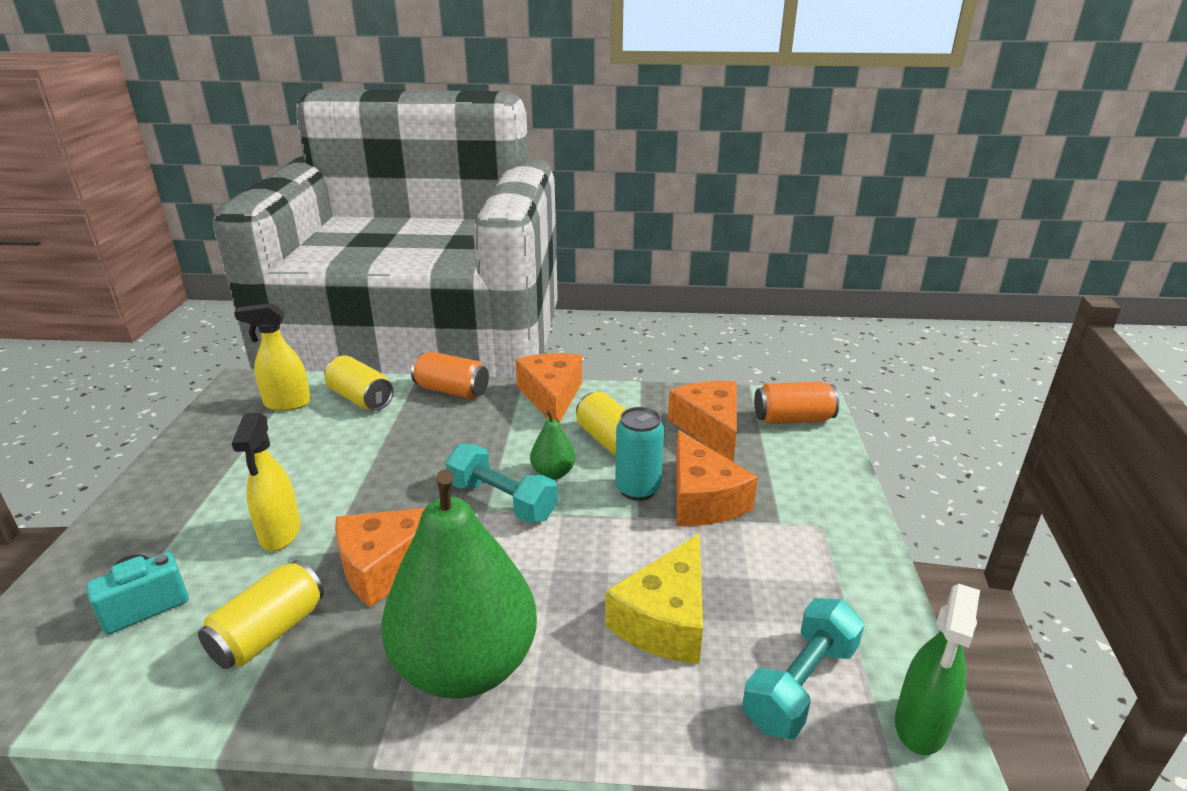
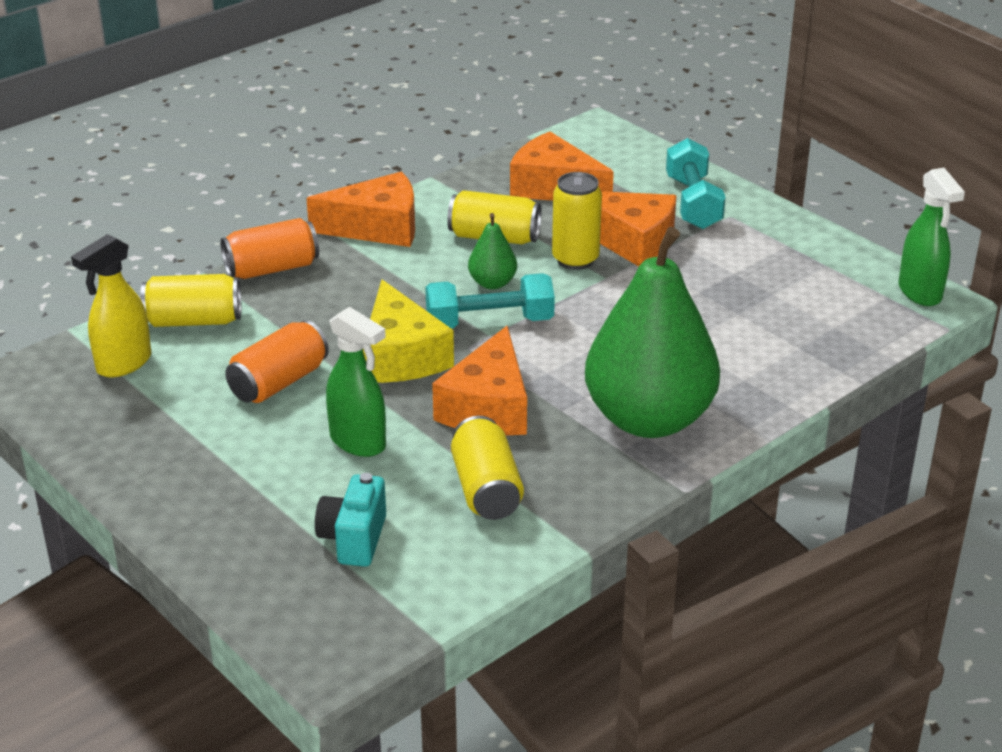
camera: 45 degrees left, 5 degrees up
yellow spray bottle [231,413,301,551] -> green spray bottle [326,307,386,457]
orange cheese [515,353,582,423] -> orange cheese turned 135 degrees clockwise [306,172,415,247]
yellow cheese [605,534,703,664] -> yellow cheese moved to [363,280,454,383]
turquoise can [615,407,664,501] -> yellow can [552,172,602,270]
turquoise dumbbell [742,598,865,739] -> turquoise dumbbell moved to [666,138,726,229]
orange can [754,382,839,424] -> orange can moved to [225,320,329,403]

